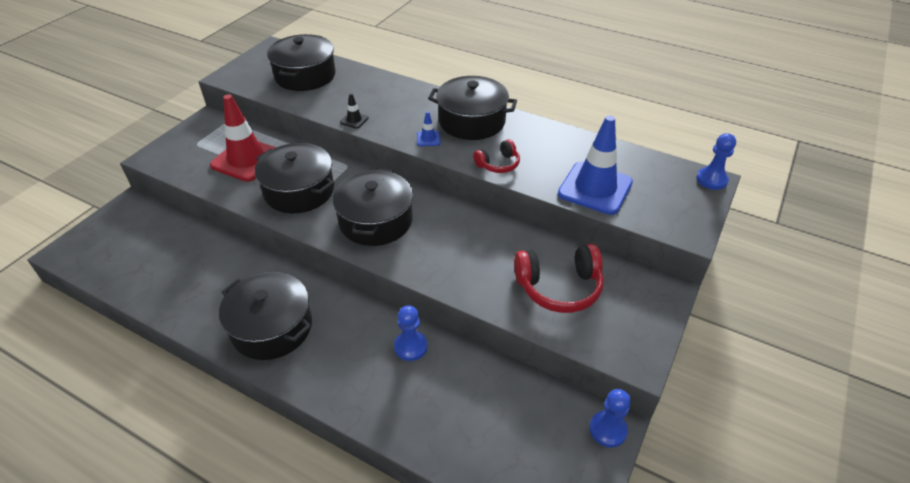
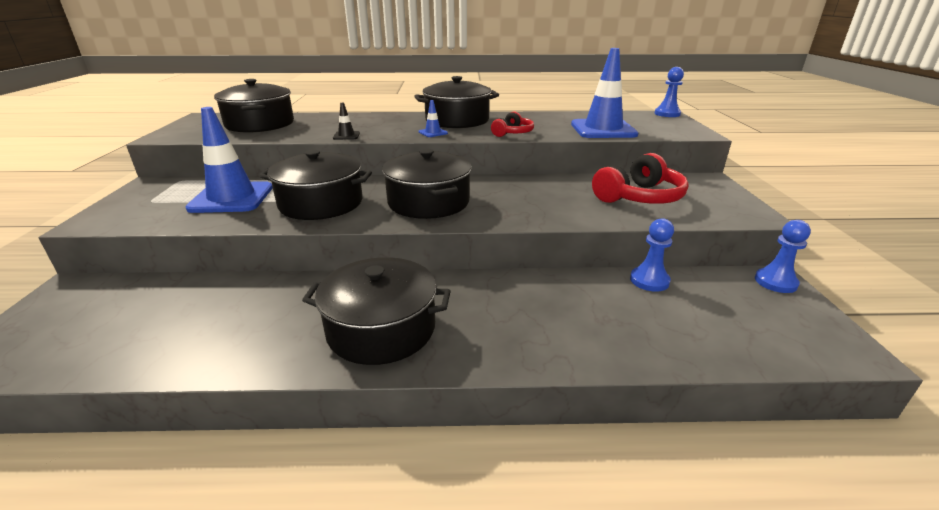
camera: 30 degrees left, 15 degrees down
red traffic cone [210,94,276,182] -> blue traffic cone [186,107,273,213]
blue pawn [394,305,427,361] -> blue pawn moved to [630,218,674,292]

